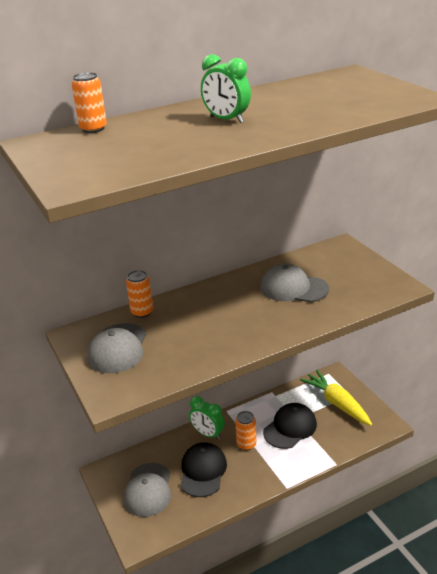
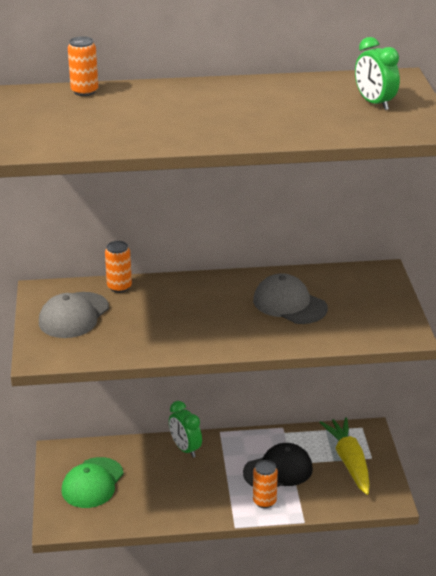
camera: 20 degrees right, 0 degrees up
grey cap [123,463,171,517] -> green cap [61,457,124,508]
black cap [180,442,227,497] -> none
green clock [201,54,251,123] -> green clock moved to [355,37,400,110]
orange can [235,411,256,450] -> orange can moved to [253,460,278,508]

